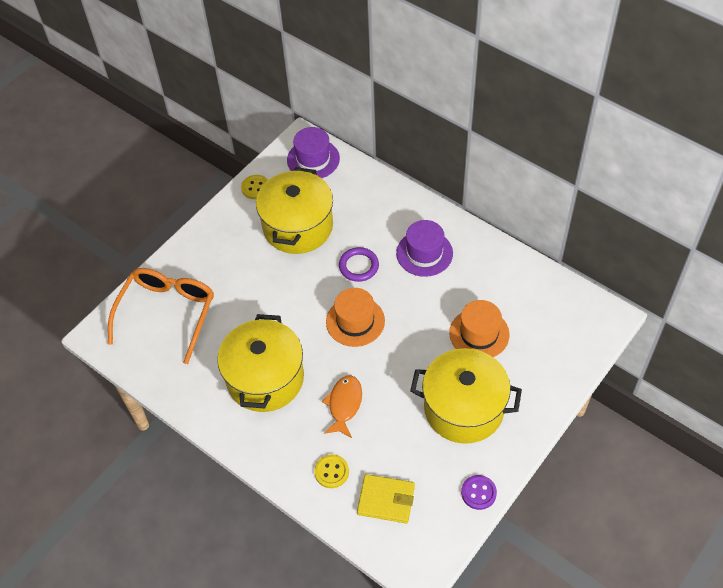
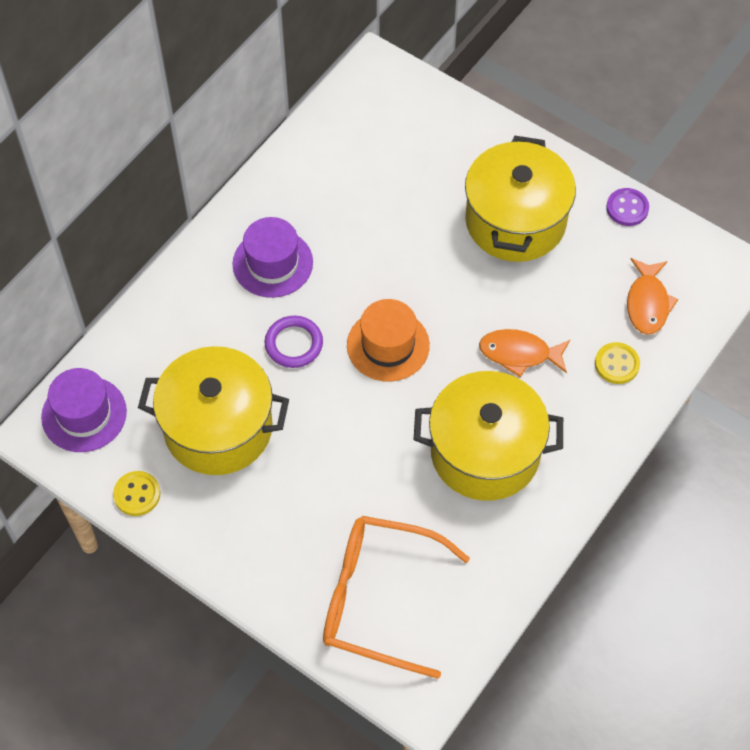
camera: 95 degrees left, 5 degrees up
yellow wallet [357,474,415,523] -> orange fish [627,258,678,335]
orange hat [449,300,510,357] -> none

